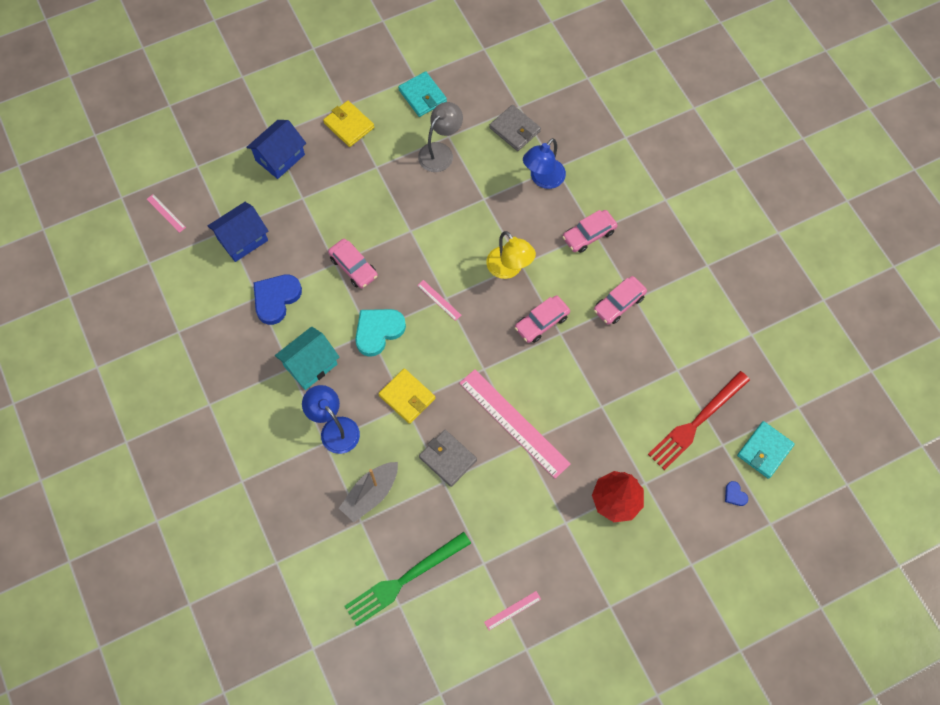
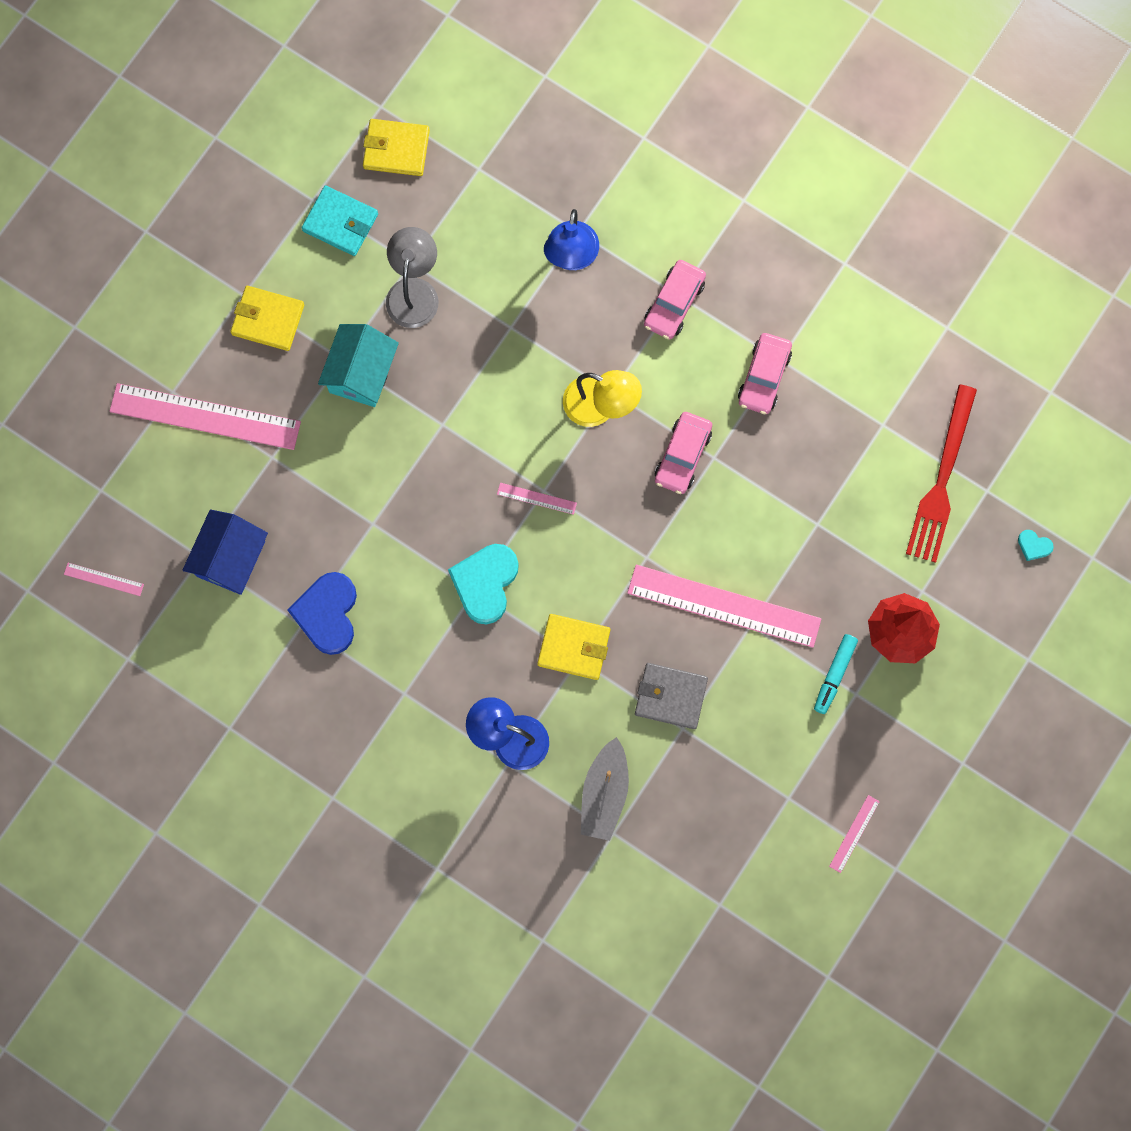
camera: 30 degrees left, 10 degrees up
blue house [246,120,306,179] -> pink ruler [110,383,301,450]
turquoise house [275,326,339,390] -> turquoise house moved to [318,324,399,407]
pink car [328,239,378,289] -> none
green fork [345,532,471,626] -> none
grey wallet [490,105,541,151] -> none
blue heart [725,481,748,506] -> turquoise heart [1018,530,1054,561]
turquoise wallet [737,421,795,479] -> none
none -> yellow wallet [363,119,430,176]
none -> turquoise marker [814,634,858,714]

